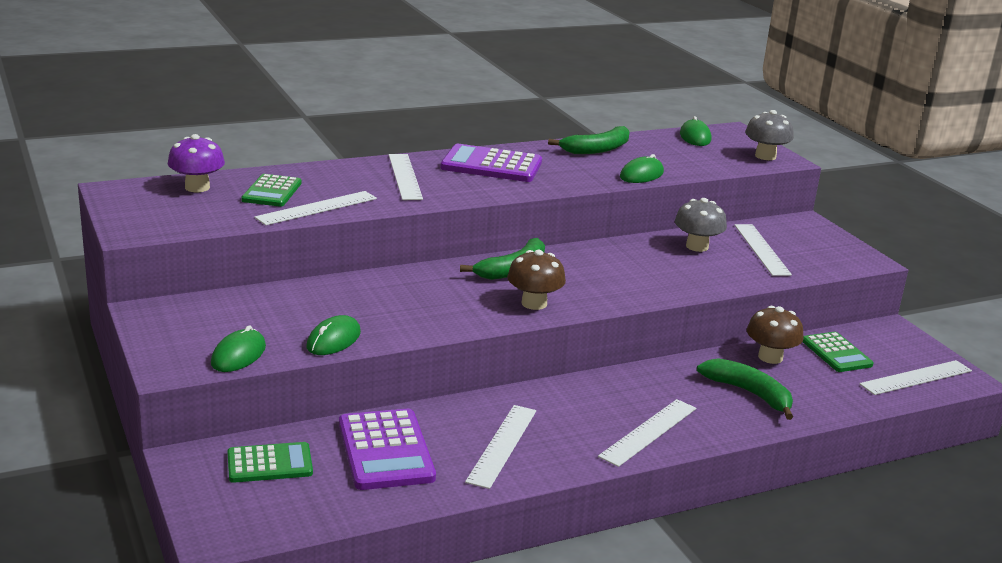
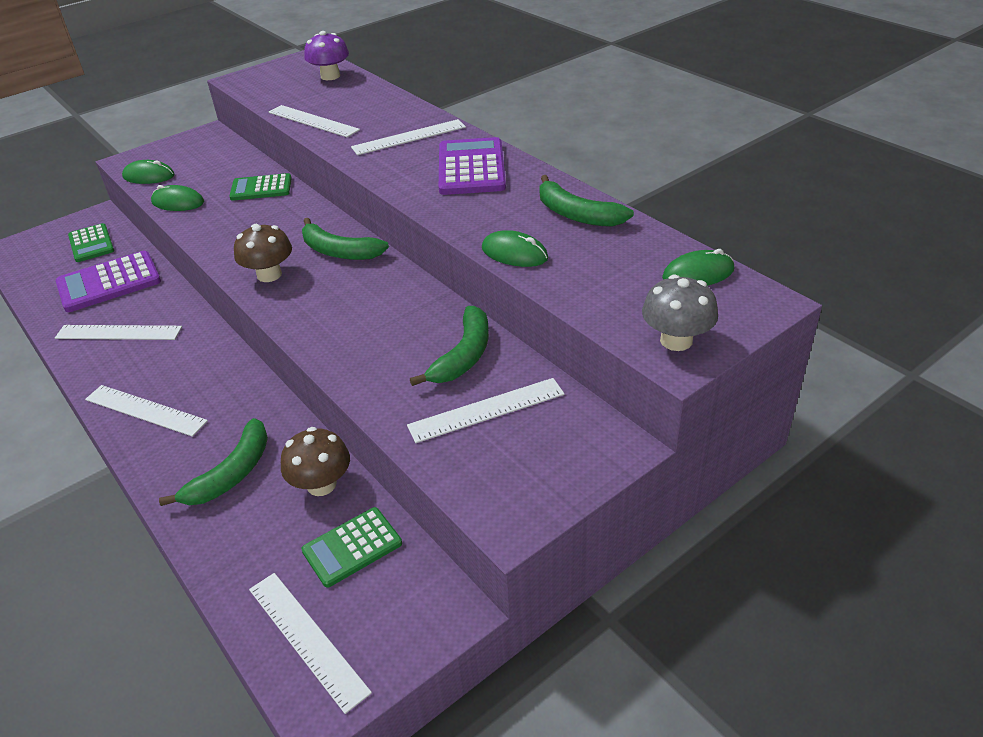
camera: 80 degrees right, 15 degrees up
green calculator [241,174,302,207] -> green calculator moved to [229,173,292,201]
grey mushroom [675,198,727,252] -> green banana [410,306,489,386]

